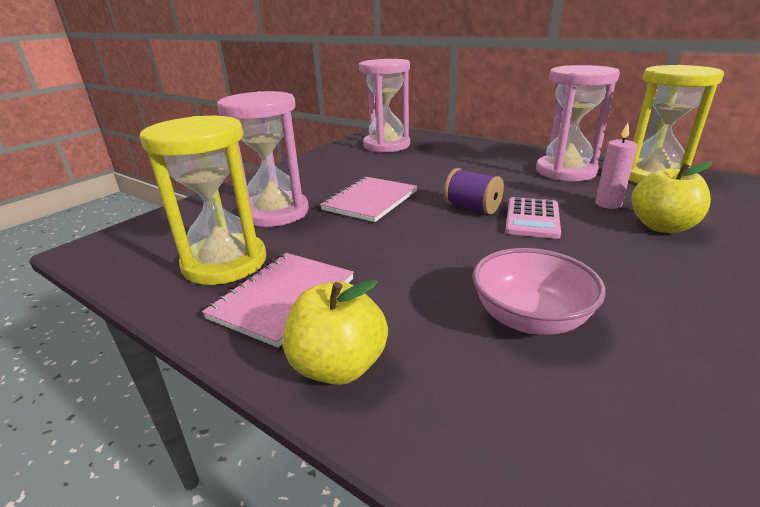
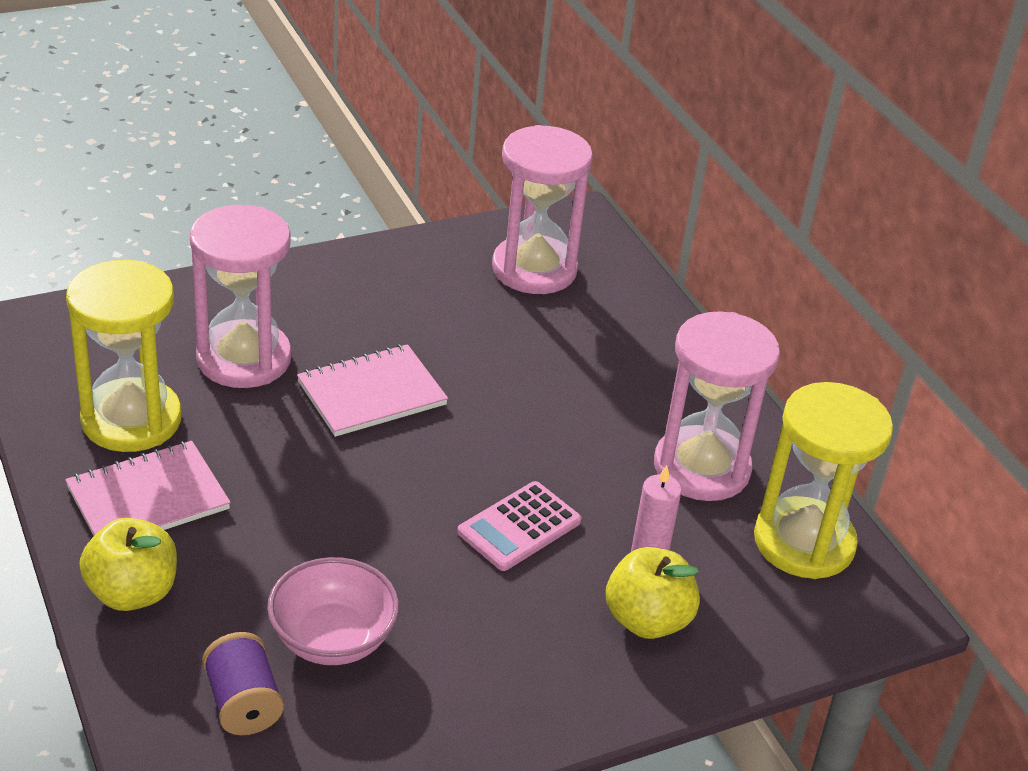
camera: 25 degrees right, 10 degrees up
purple spool [444,168,504,215] -> purple spool moved to [202,632,284,735]

